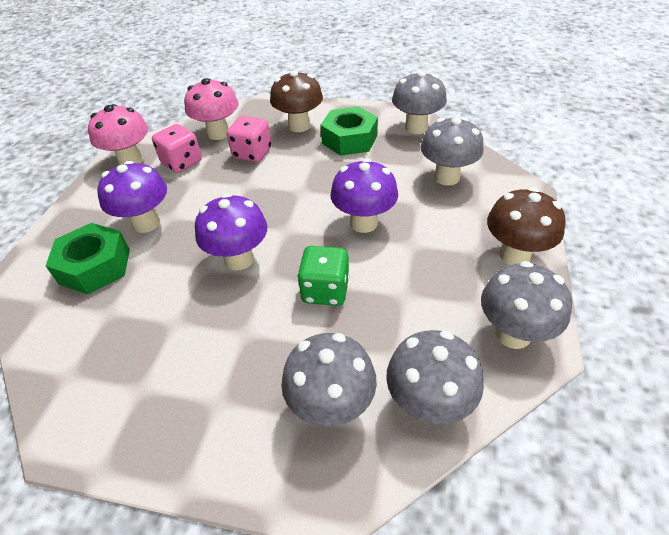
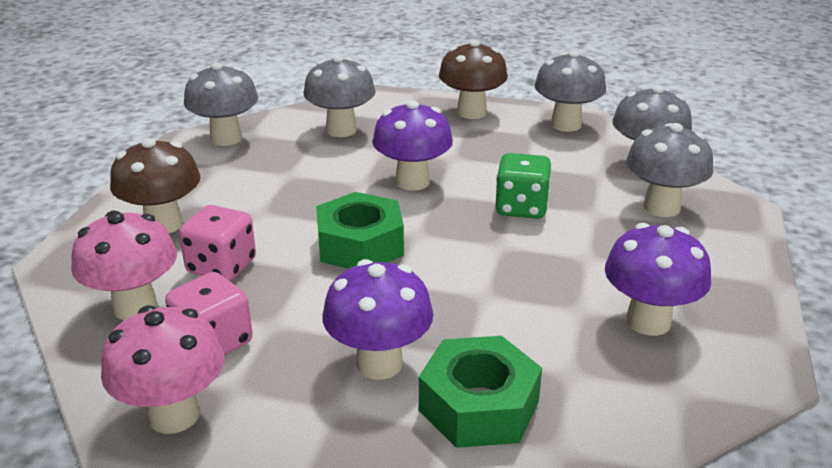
camera: 90 degrees left, 15 degrees down
purple mushroom [195,193,267,270] -> purple mushroom moved to [605,223,711,336]
green nut [321,106,378,156] -> green nut moved to [316,192,404,269]

